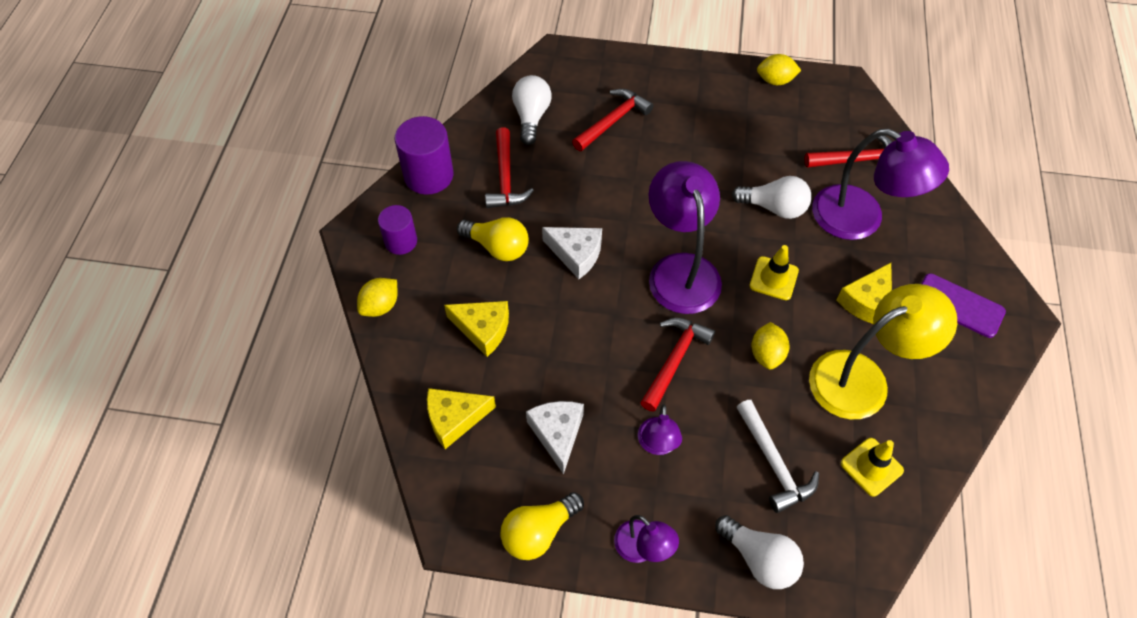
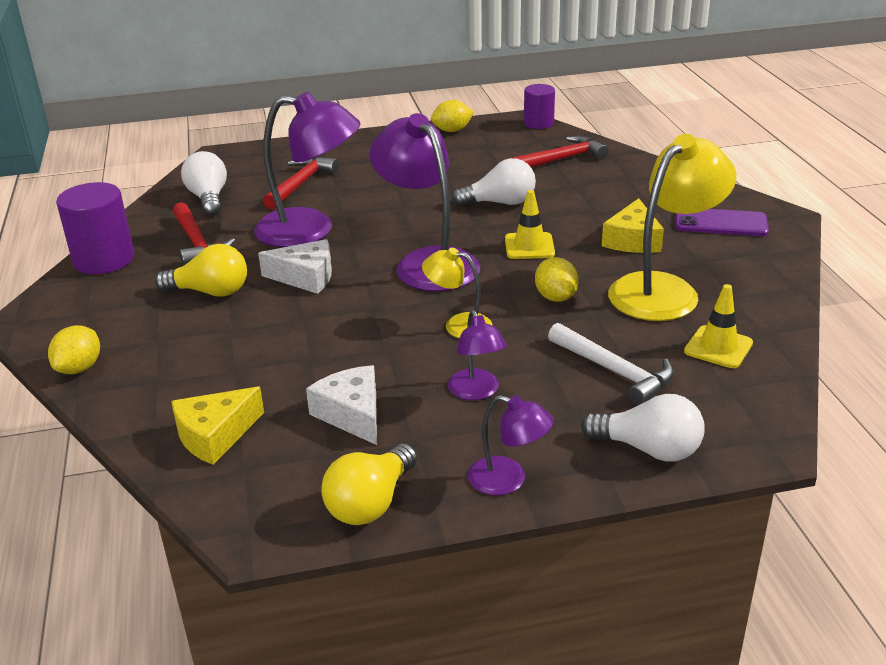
camera: 20 degrees left, 25 degrees down
purple cylinder [378,205,417,255] -> purple cylinder moved to [524,84,555,129]
yellow cheese [444,301,509,357] -> none
red hammer [640,318,715,412] -> yellow lamp [422,248,493,338]
purple lamp [812,129,949,240] -> purple lamp moved to [254,92,360,247]

